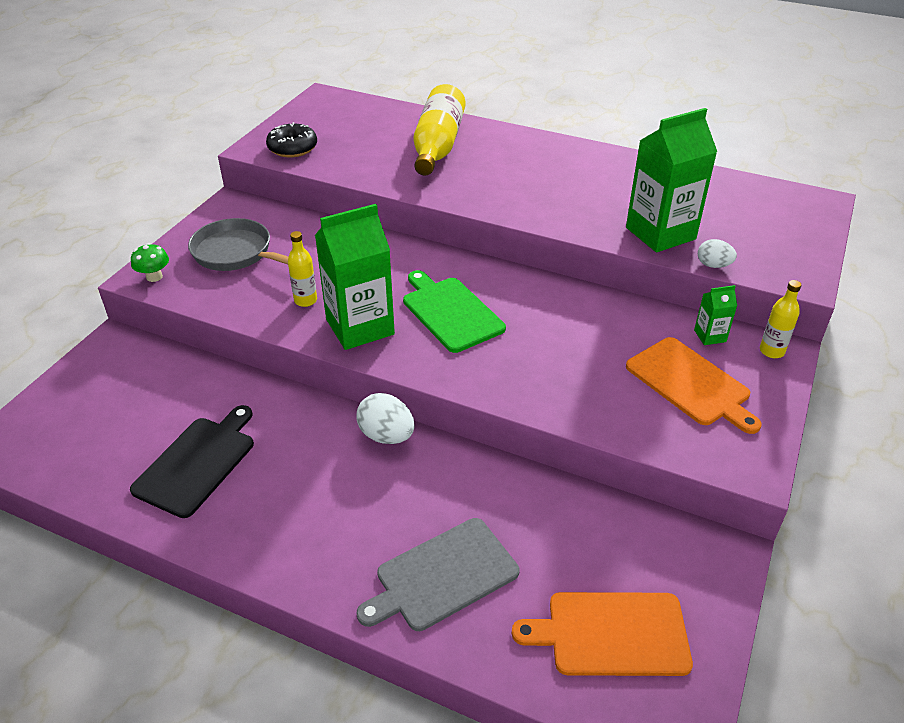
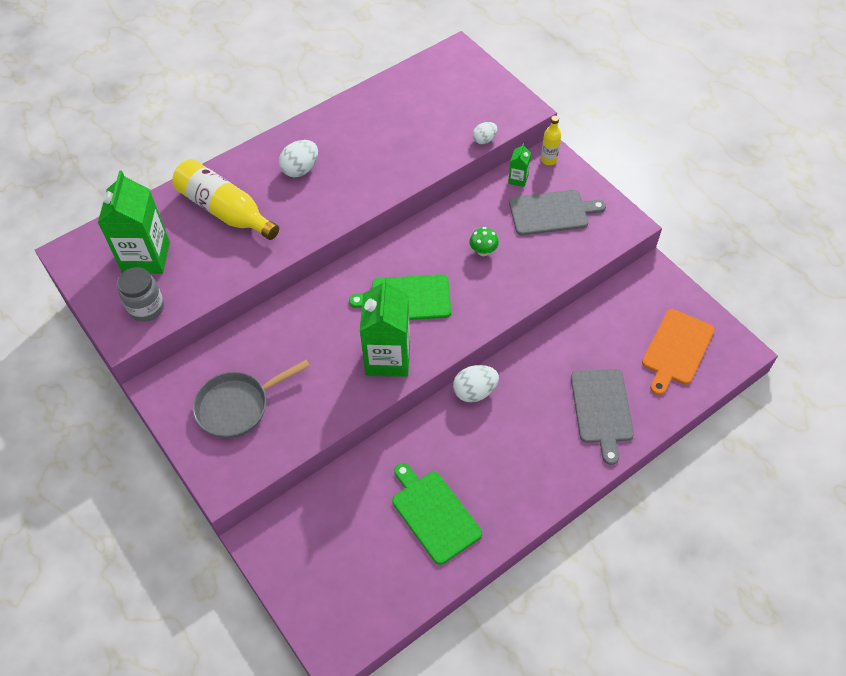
camera: 60 degrees left, 15 degrees up
black cutting board [130,405,254,518] -> green cutting board [392,463,482,565]
green mushroom [131,243,169,282] -> green mushroom moved to [469,227,499,256]
black donut [266,122,317,158] -> grey jar [117,267,164,322]
yellow bottle [288,231,317,307] -> none
green carton [626,108,717,252] -> green carton moved to [98,170,170,274]
orange cutting board [626,337,762,434] -> grey cutting board [509,190,606,235]
none -> white egg [279,140,318,177]

